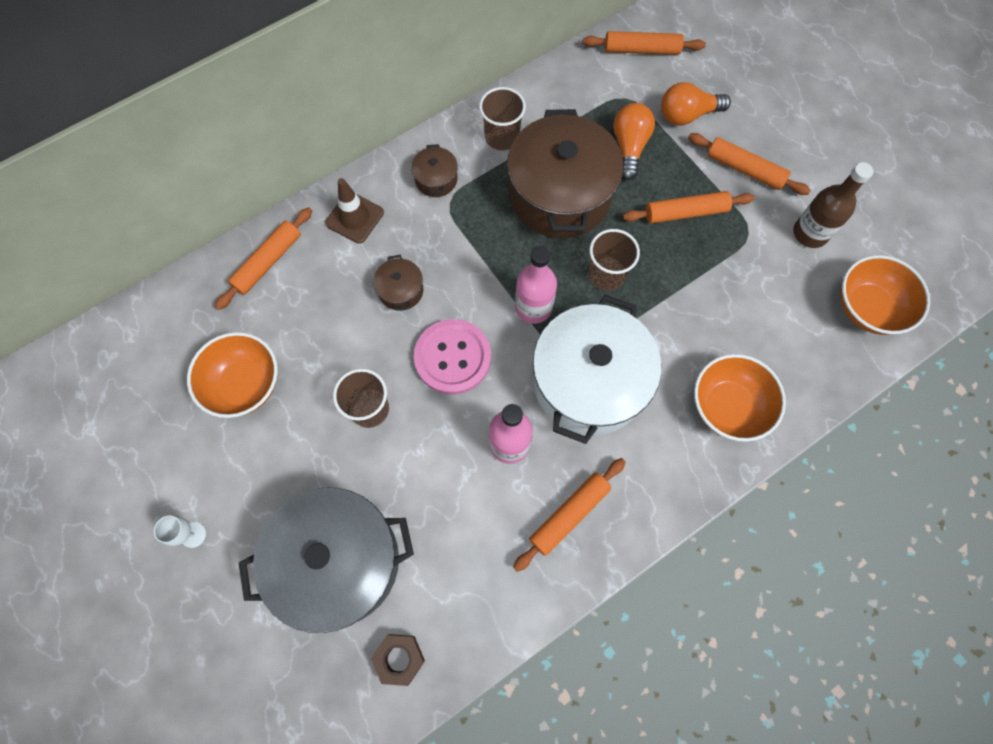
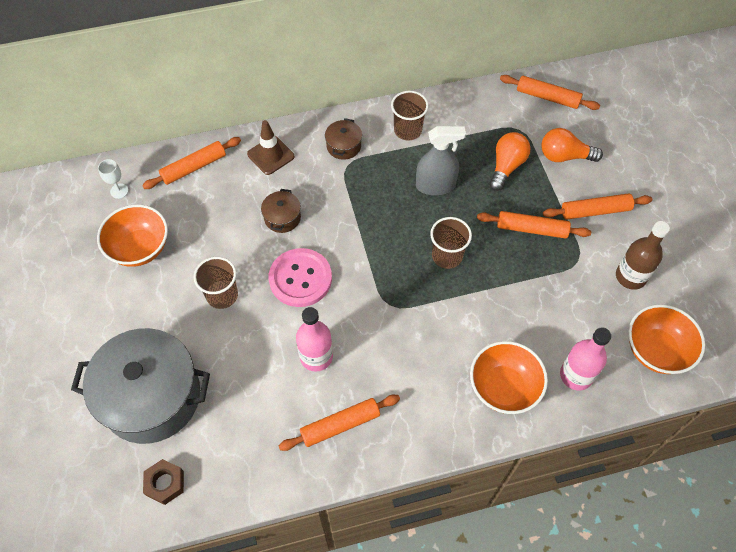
camera: 20 degrees right, 10 degrees down
white goblet [154,515,206,548] -> white goblet moved to [98,159,128,199]
brown pot [507,109,623,238] -> grey spray bottle [416,126,466,195]
pink bottle [515,246,557,324] -> pink bottle moved to [560,327,611,391]
white pot [533,295,661,444] -> none
orange rolling pin [688,133,811,195] -> orange rolling pin turned 60 degrees counterclockwise [543,194,652,219]

